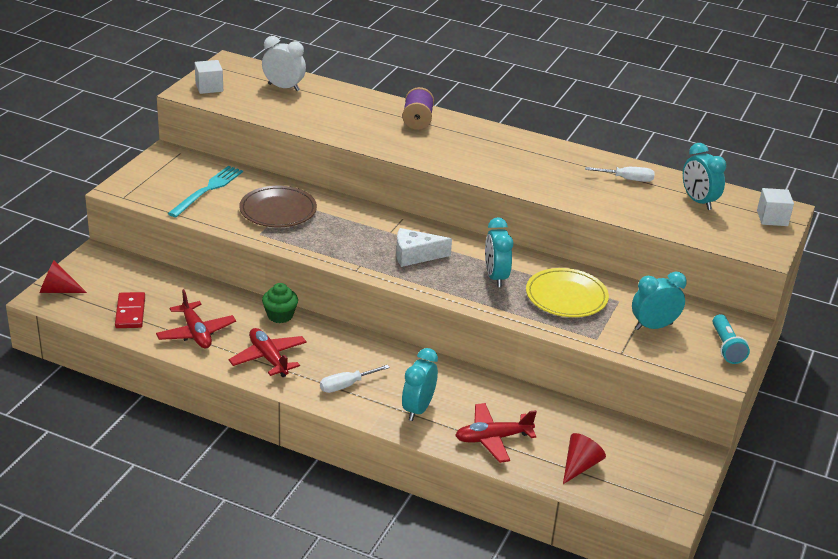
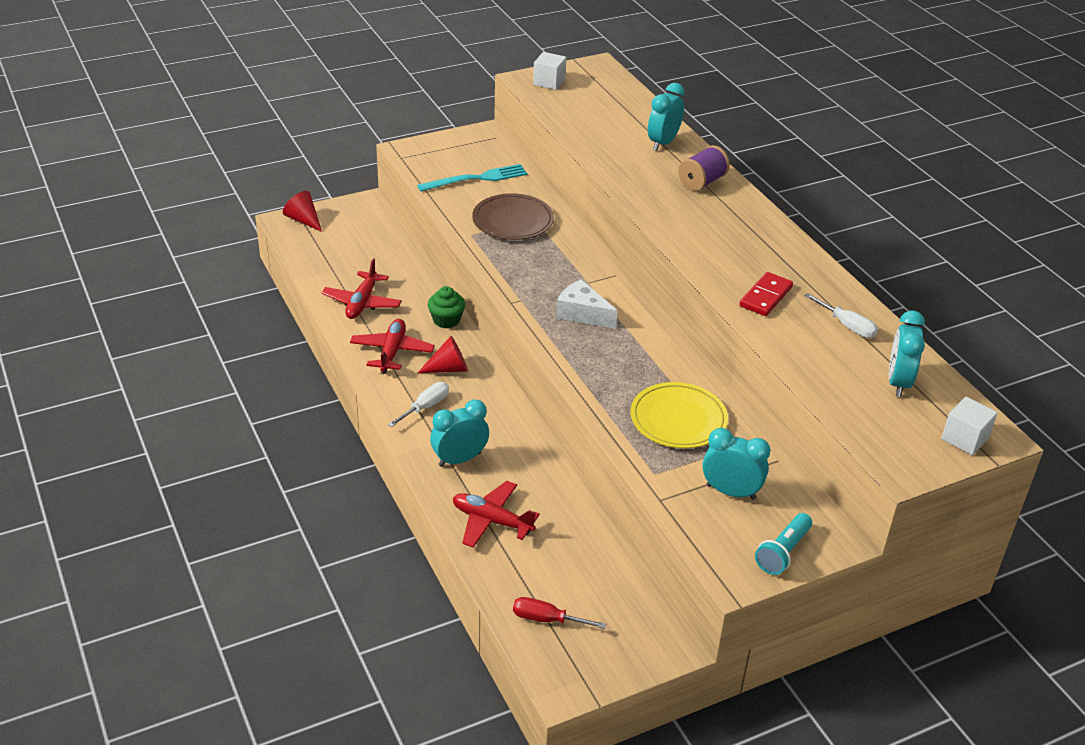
camera: 40 degrees right, 5 degrees up
red domino [115,292,145,328] -> red domino moved to [739,272,793,316]
white clock [262,36,306,91] -> none
white screwdriver [320,365,390,393] -> white screwdriver turned 120 degrees clockwise [388,382,449,427]
turquoise clock [485,217,513,287] -> turquoise clock moved to [648,83,685,151]
red cone [563,433,606,484] -> red cone moved to [418,336,468,373]
none -> red screwdriver [513,597,606,629]

